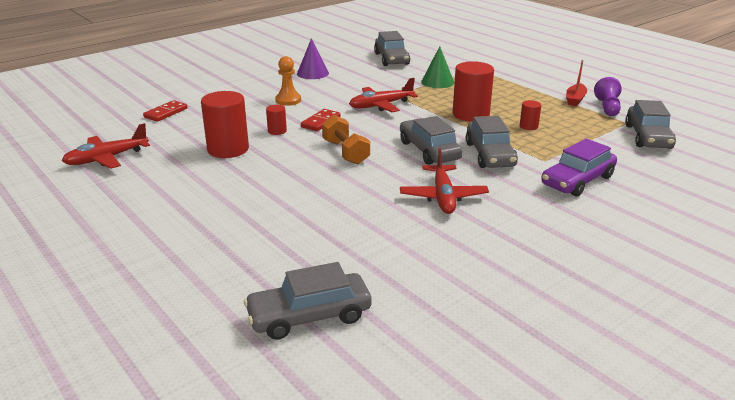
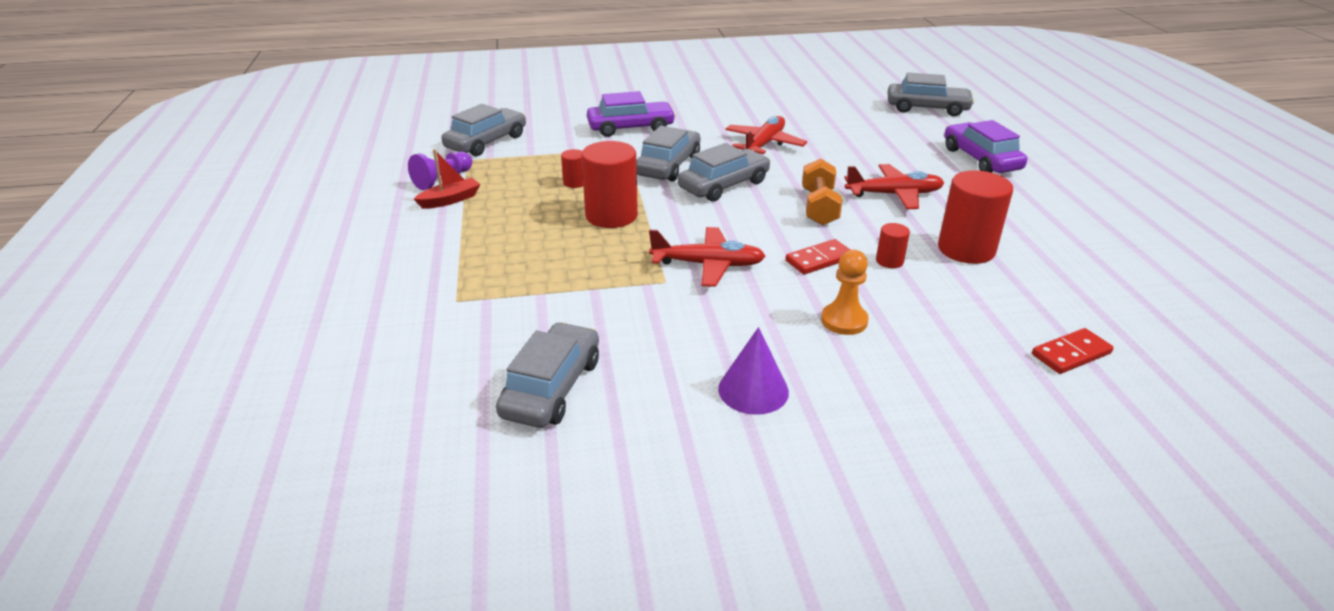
camera: 150 degrees left, 5 degrees up
red plane [62,123,150,169] -> red plane moved to [844,164,944,209]
grey car [400,116,463,165] -> grey car turned 135 degrees counterclockwise [678,143,771,202]
green cone [421,46,454,88] -> none
none -> purple car [944,120,1027,173]

